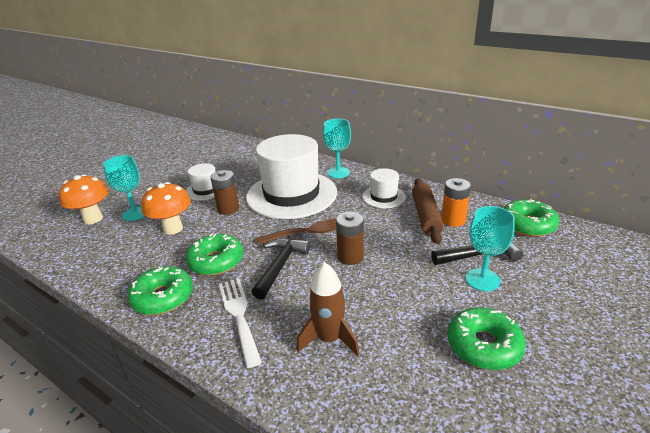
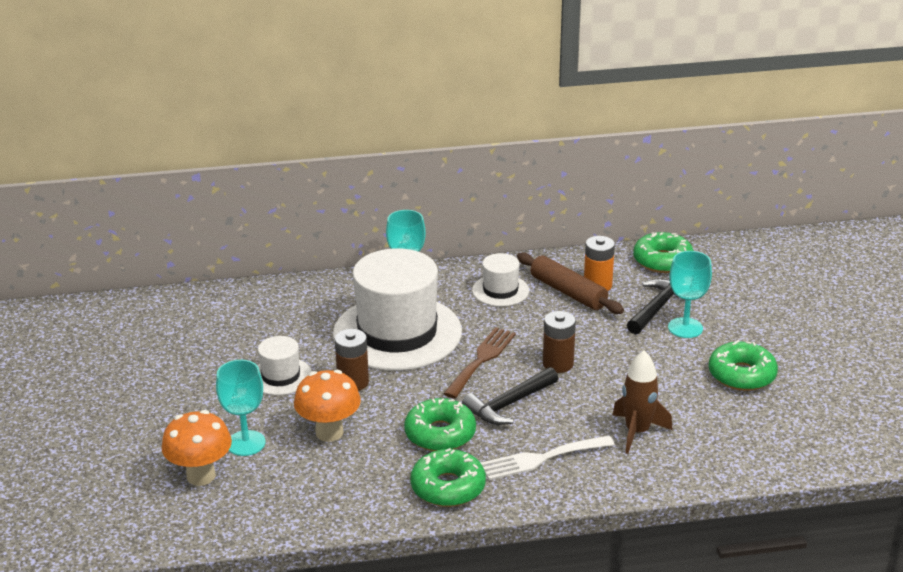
camera: 45 degrees left, 0 degrees up
white fork [219,278,262,368] -> white fork turned 45 degrees counterclockwise [481,436,614,480]
black hammer [252,238,310,300] -> black hammer turned 105 degrees counterclockwise [462,367,558,425]

